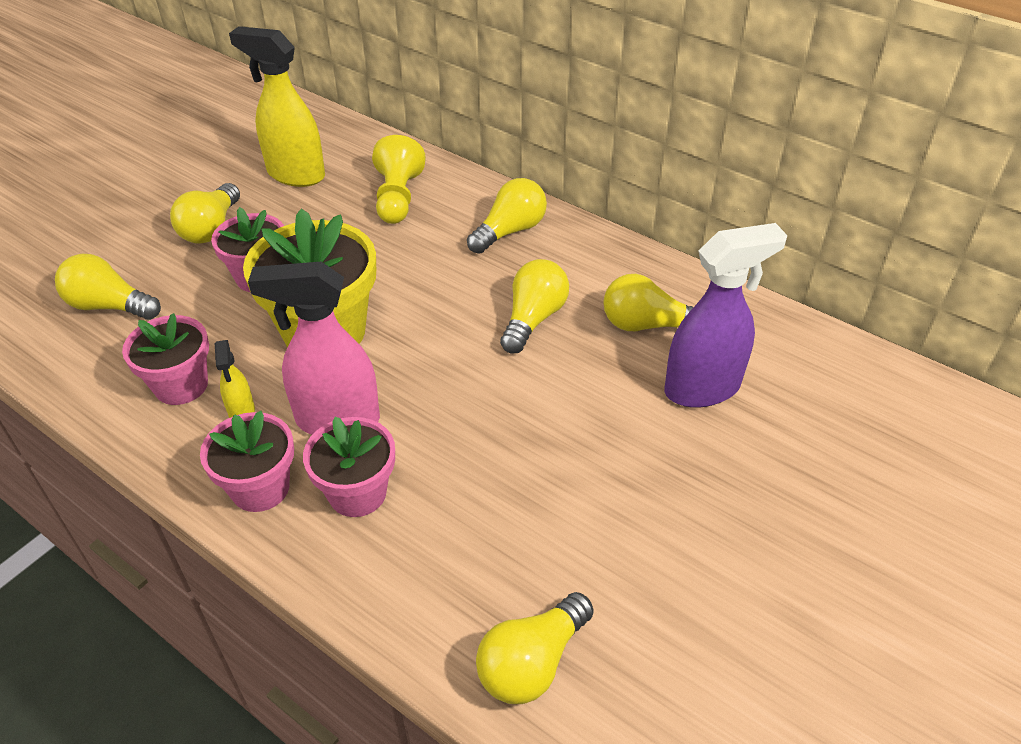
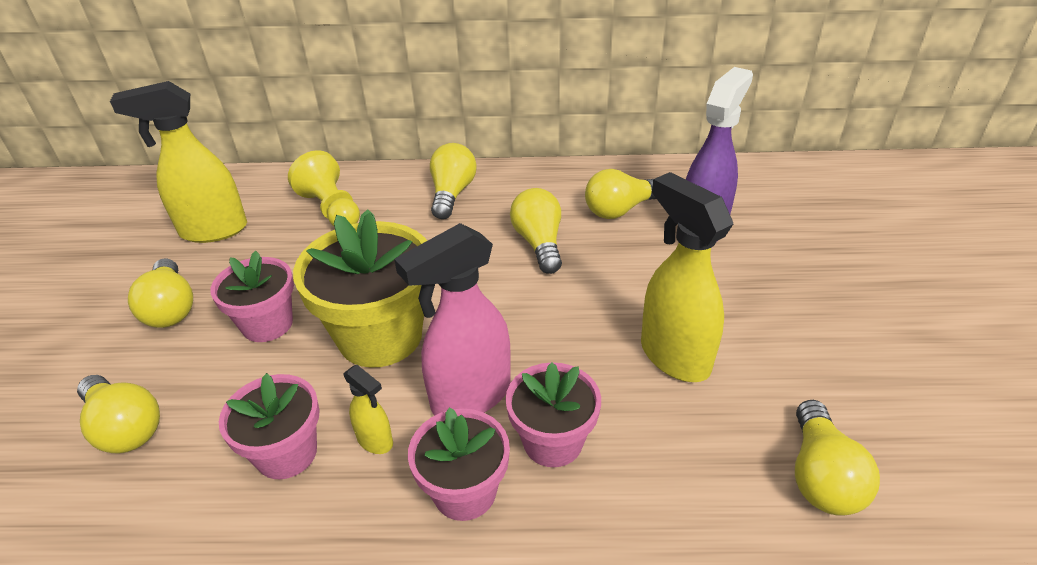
camera: 35 degrees left, 5 degrees down
yellow light bulb [55,254,161,320] -> yellow light bulb turned 120 degrees counterclockwise [77,375,160,453]
none -> yellow spray bottle [641,172,733,382]

